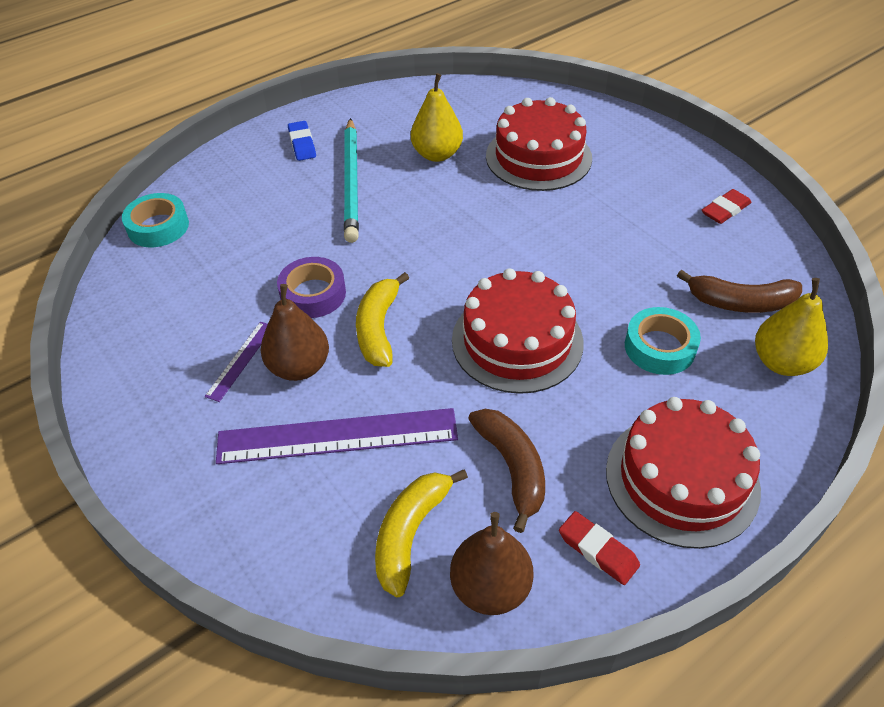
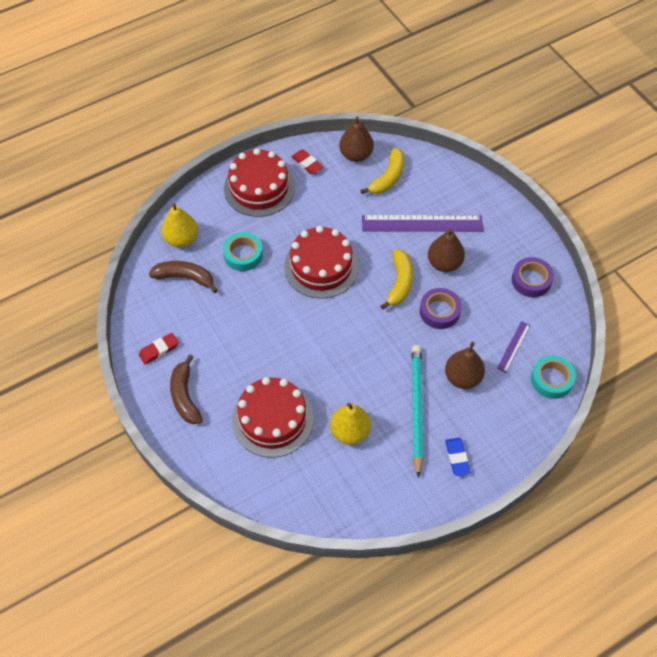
camera: 175 degrees left, 10 degrees up
purple ruler [205,322,268,402] -> purple ruler moved to [497,321,530,373]
brown banana [468,409,545,533] -> brown banana moved to [170,355,203,424]
none -> brown pear [445,342,485,389]
none -> purple tape [512,257,554,297]

